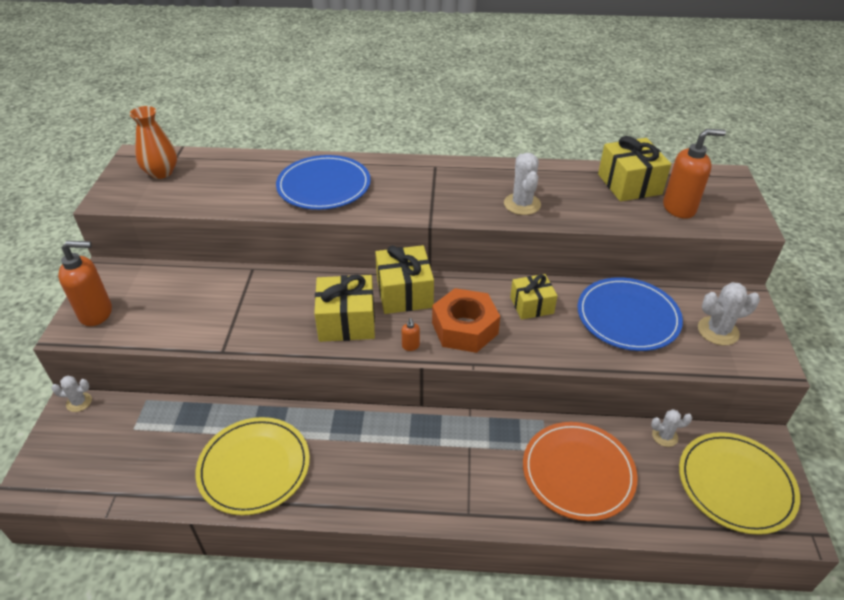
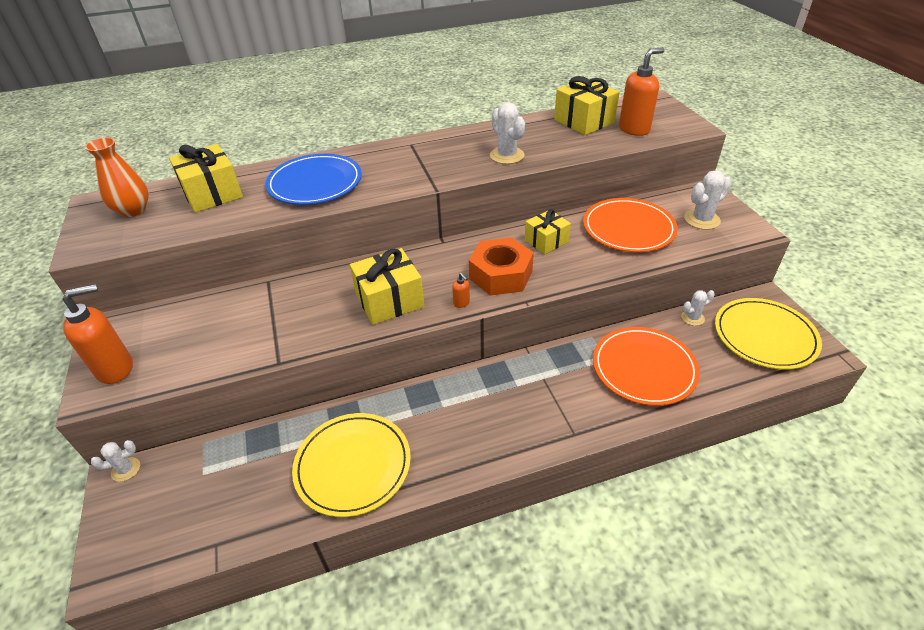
camera: 20 degrees left, 0 degrees up
yellow gift [375,245,434,314] -> yellow gift moved to [169,144,243,213]
blue plate [577,277,683,351] -> orange plate [583,198,678,252]

